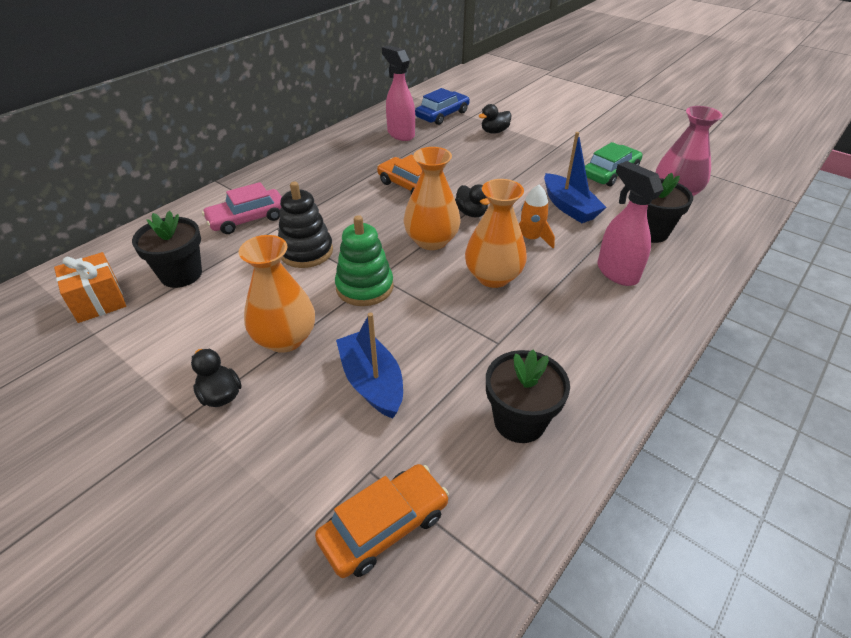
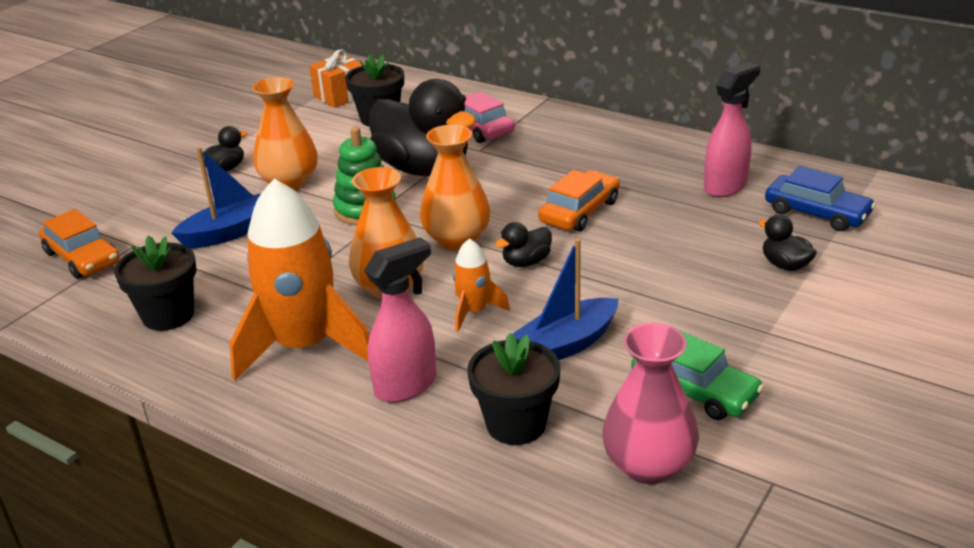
camera: 85 degrees right, 10 degrees down
black stacking toy [278,182,333,268] -> black duck [369,79,476,176]
none -> orange rocket [229,179,369,381]

